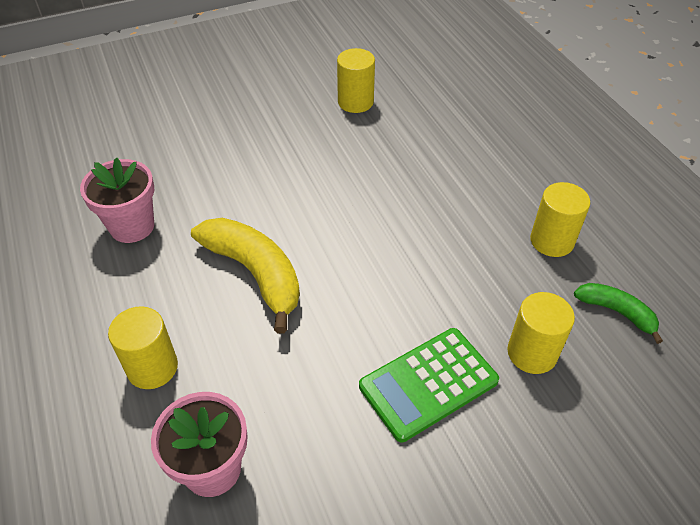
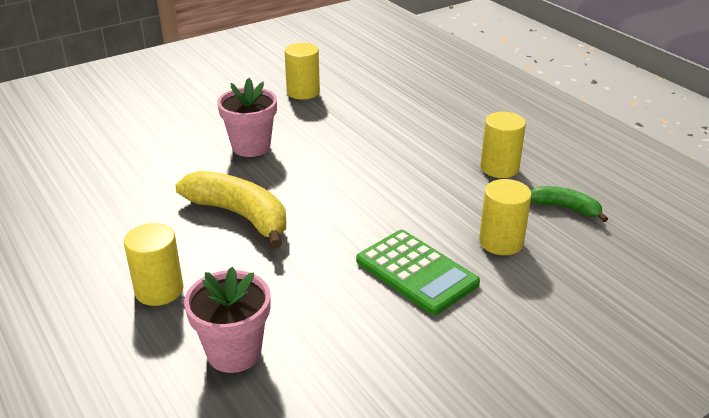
camera: 10 degrees left, 15 degrees down
pink flower pot [80,158,154,243] -> pink flower pot moved to [217,78,277,157]
green calculator [359,328,499,442] -> green calculator turned 90 degrees counterclockwise [356,230,480,315]

